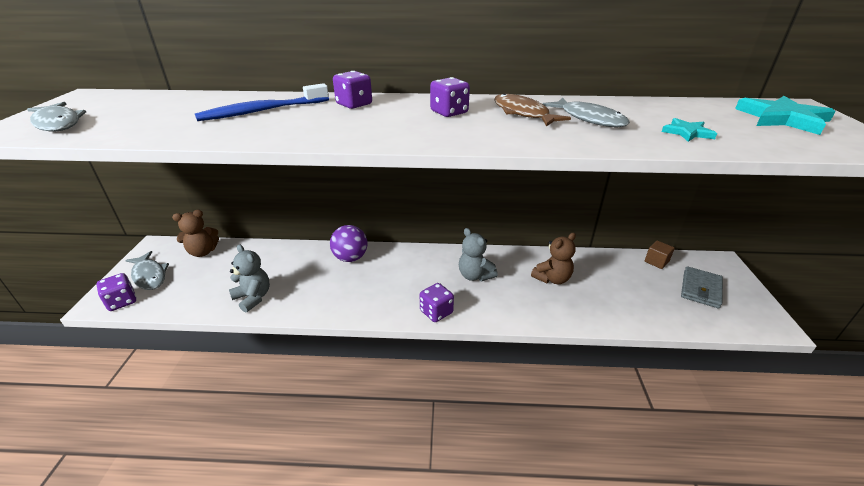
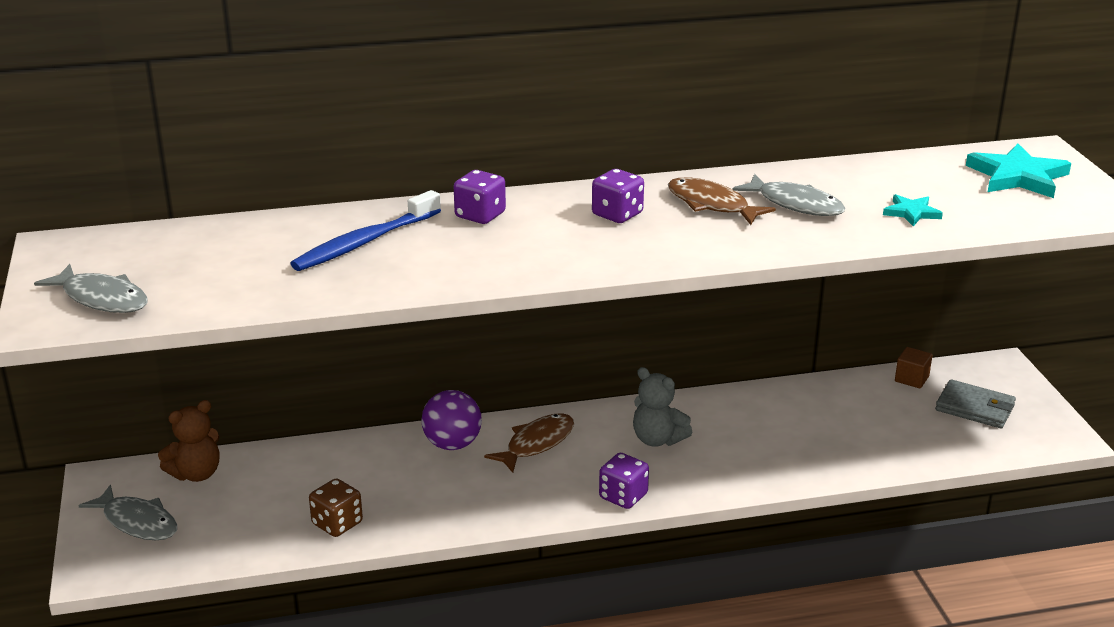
camera: 15 degrees left, 5 degrees down
purple dice [96,273,136,311] -> none
grey teddy bear [229,244,270,313] -> brown dice [309,478,363,537]
brown teddy bear [531,233,576,284] -> none
grey wallet [681,266,723,309] -> grey wallet turned 75 degrees counterclockwise [935,379,1016,429]
none -> brown fish [484,413,574,473]

